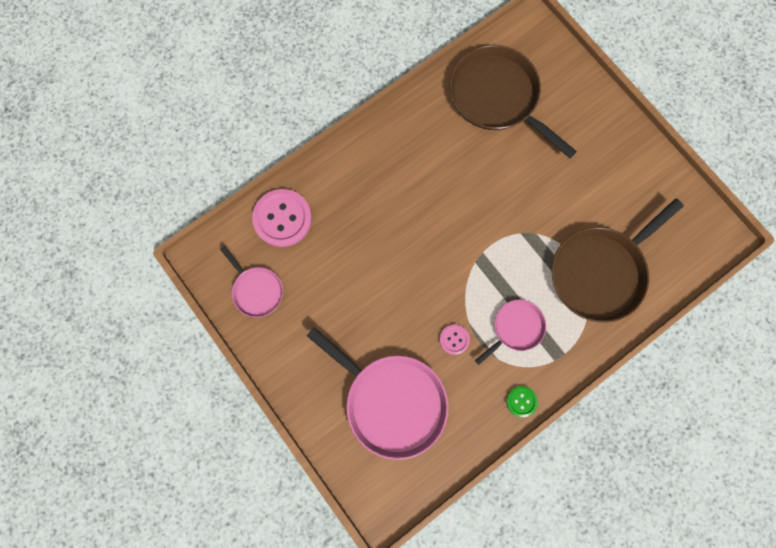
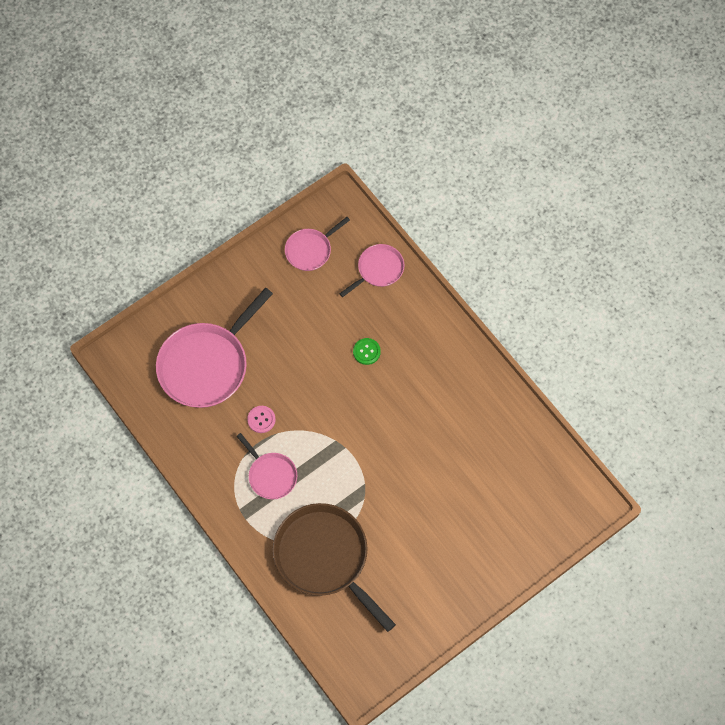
camera: 90 degrees right, 10 degrees down
pink button [252,189,312,247] -> pink pan [339,244,405,297]
brown pan [450,45,577,158] -> none
green button [506,386,538,417] -> green button moved to [353,338,381,365]

